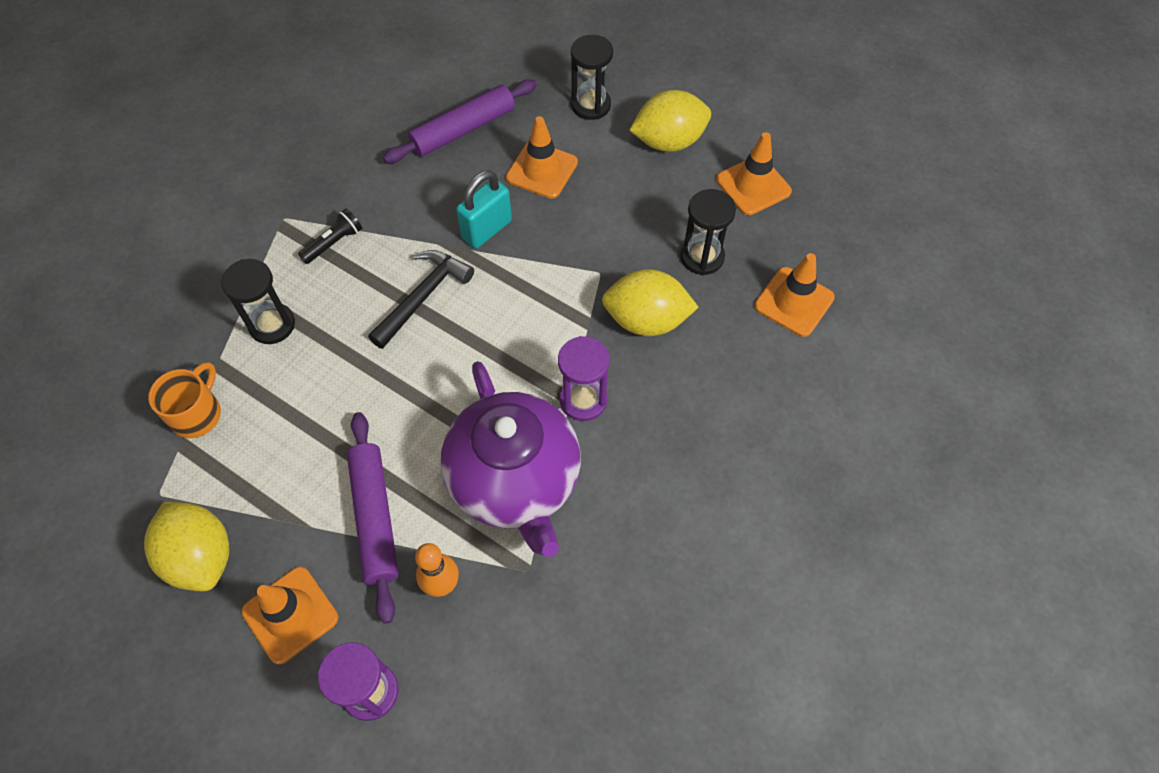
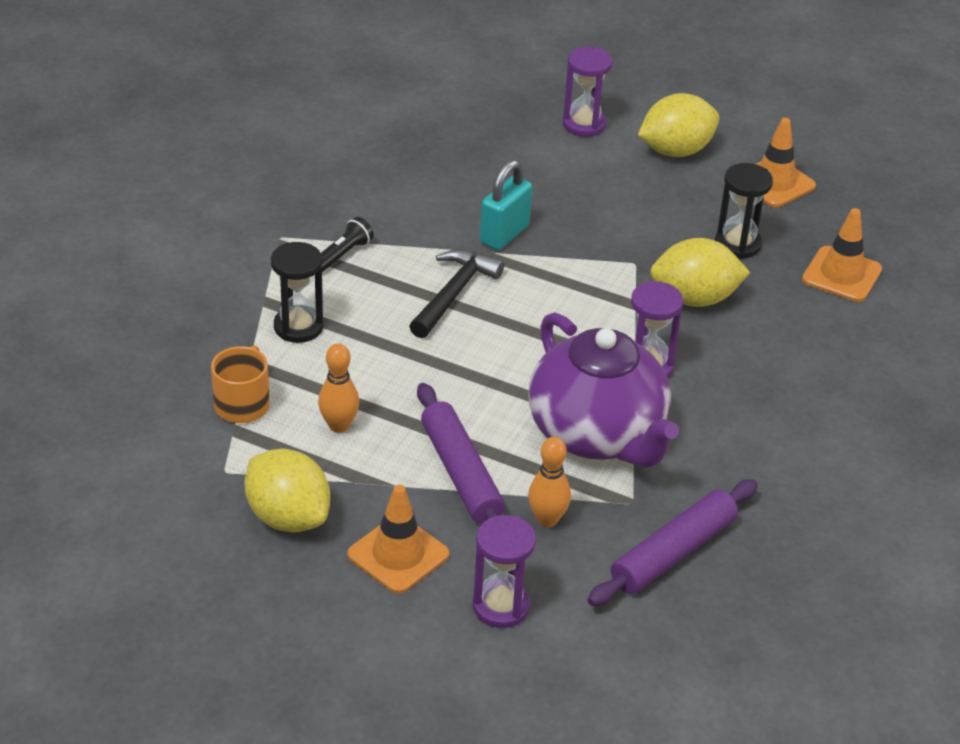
camera: 10 degrees left, 20 degrees down
purple rolling pin [383,79,537,163] -> purple rolling pin moved to [588,479,758,606]
orange traffic cone [506,116,578,199] -> none
black hourglass [571,35,613,120] -> purple hourglass [563,47,612,137]
none -> orange bowling pin [318,343,359,433]

